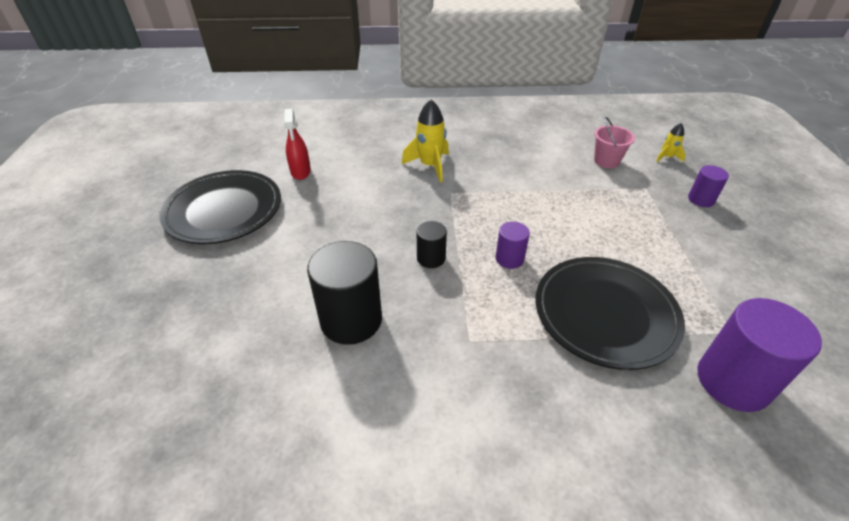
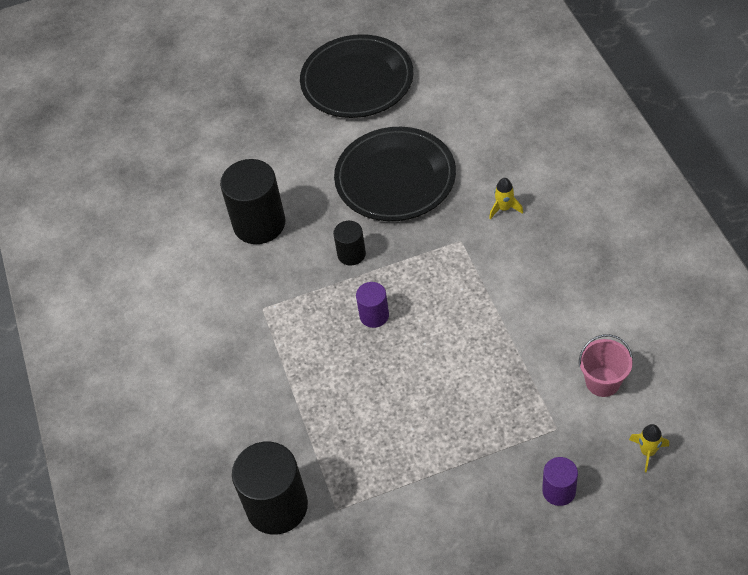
camera: 80 degrees right, 10 degrees up
red spray bottle [284,108,311,180] -> none
yellow rocket [402,99,449,183] -> yellow rocket [489,178,523,219], size x0.55
black plate [536,257,685,370] -> black plate moved to [334,127,456,221]
purple cylinder [697,298,822,412] -> black cylinder [232,441,308,534]

